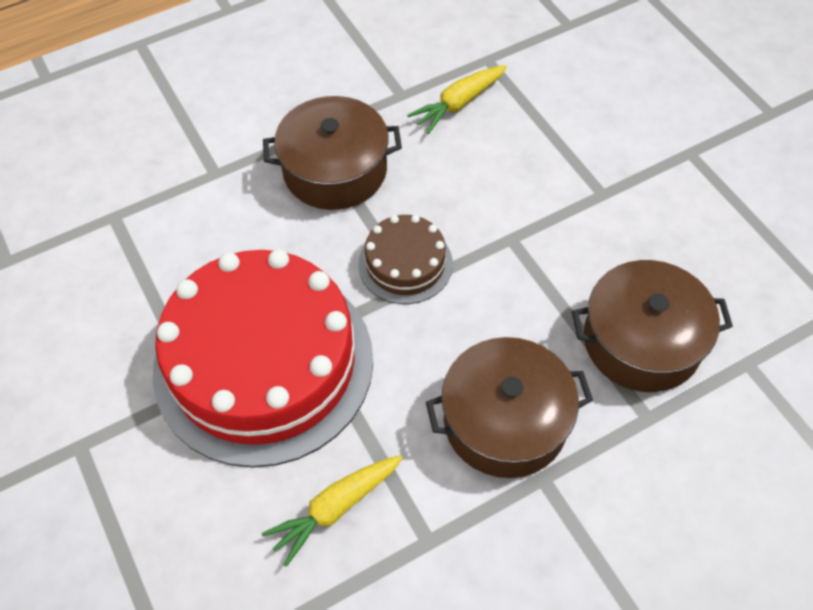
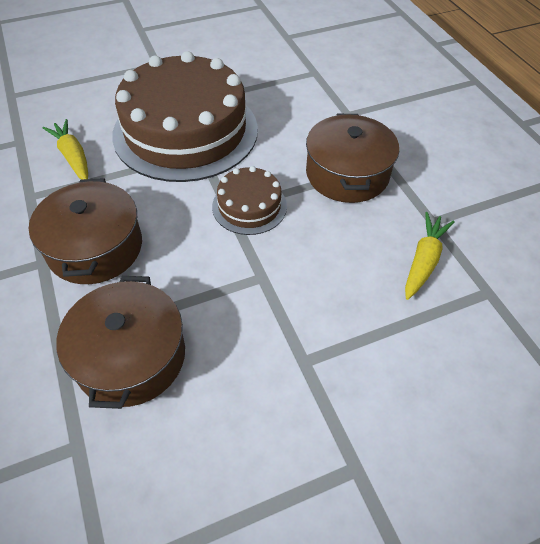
camera: 95 degrees right, 5 degrees down
red cake [153,249,373,467] -> brown cake [112,51,258,182]
yellow carrot [407,65,507,134] -> yellow carrot turned 60 degrees clockwise [405,212,455,300]

